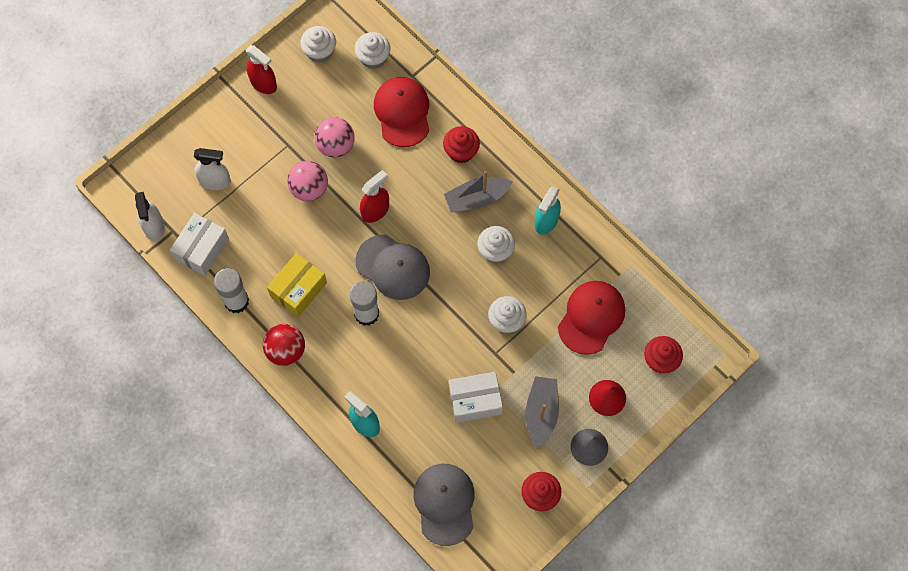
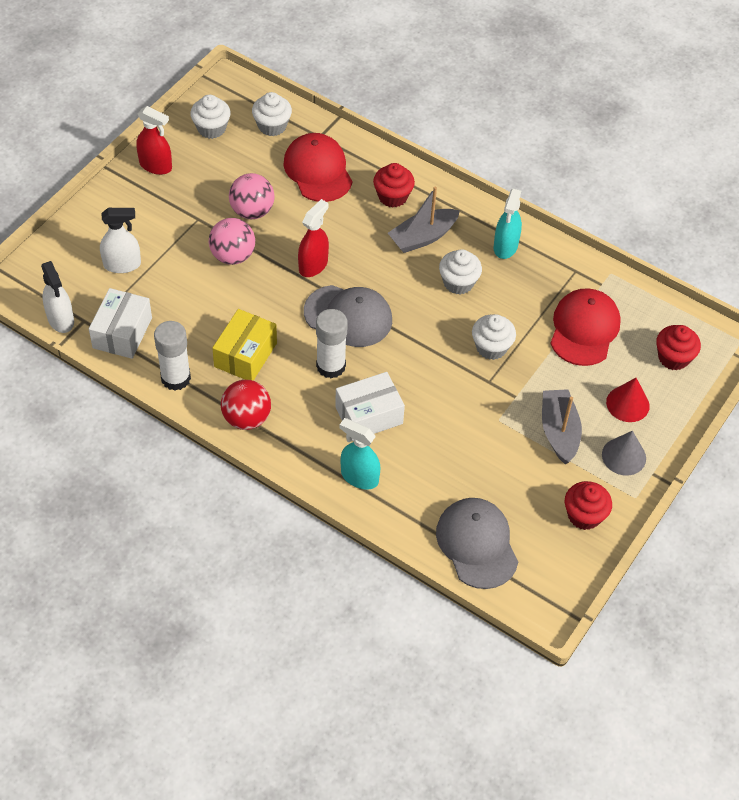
camera: 15 degrees left, 15 degrees down
white box [449,372,503,423] -> white box moved to [335,372,405,441]

